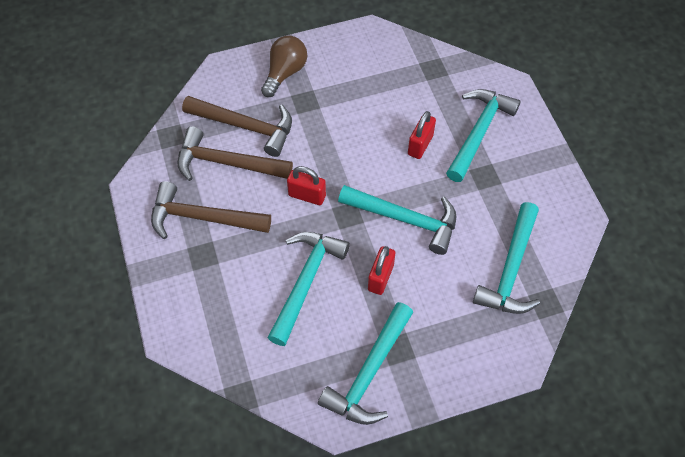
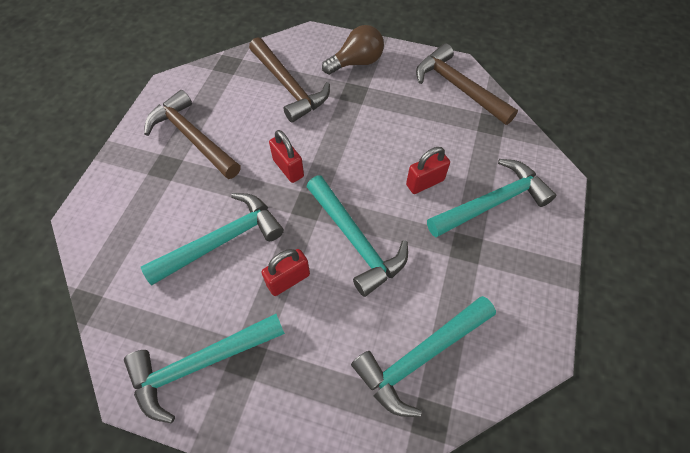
camera: 35 degrees right, 0 degrees up
brown hammer [178,127,293,181] -> brown hammer moved to [416,43,518,125]

